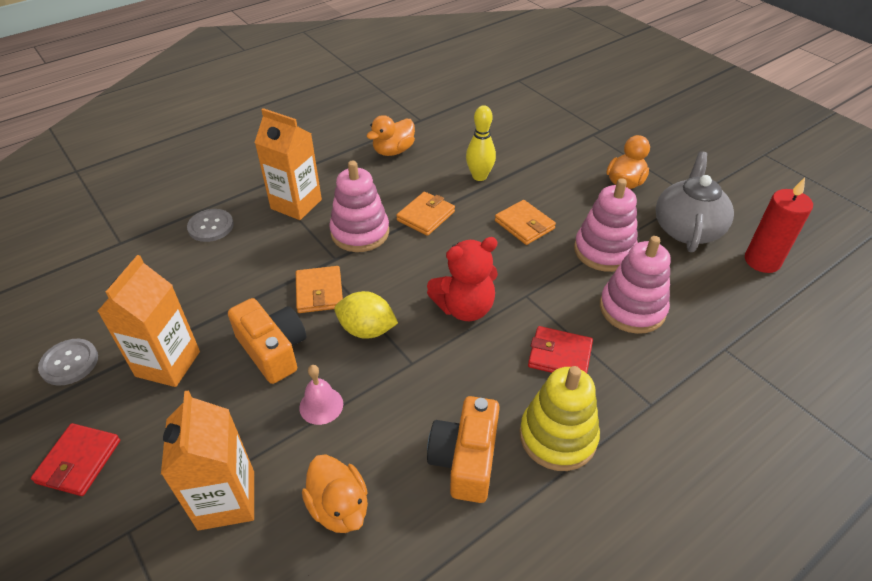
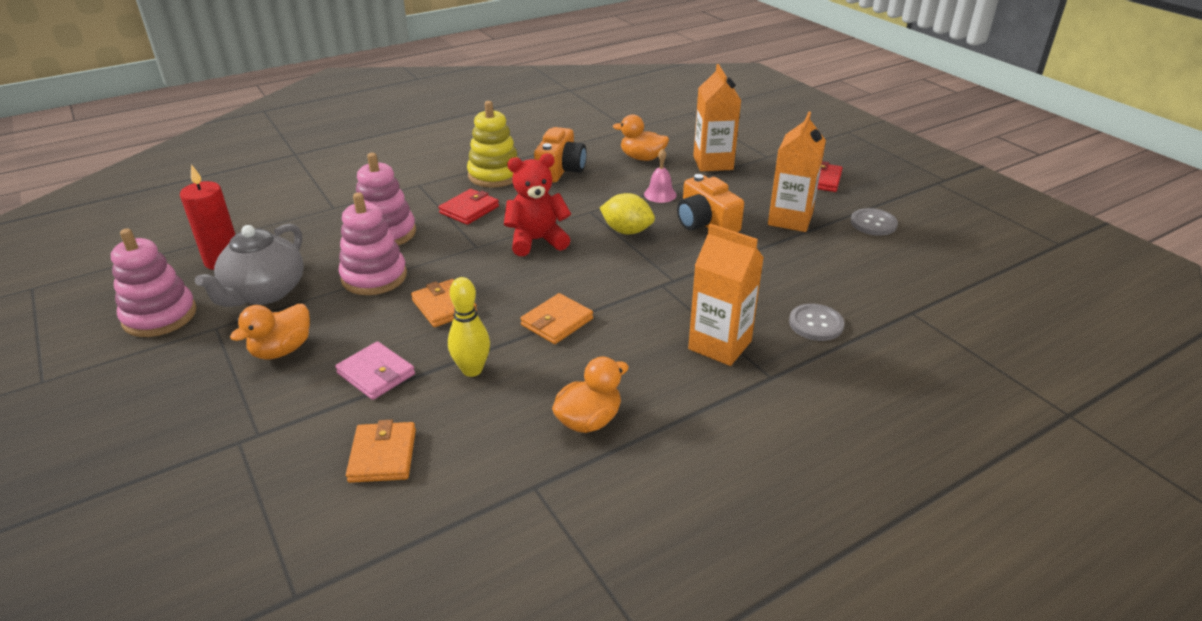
camera: 175 degrees left, 10 degrees down
orange wallet [296,266,343,313] -> orange wallet moved to [346,420,416,483]
orange duck [302,454,368,533] -> orange duck turned 45 degrees counterclockwise [613,114,669,161]
pink stacking toy [329,160,389,252] -> pink stacking toy moved to [111,228,197,337]
red wallet [528,326,593,373] -> red wallet turned 75 degrees counterclockwise [439,189,499,225]
none -> pink wallet [335,341,415,400]

